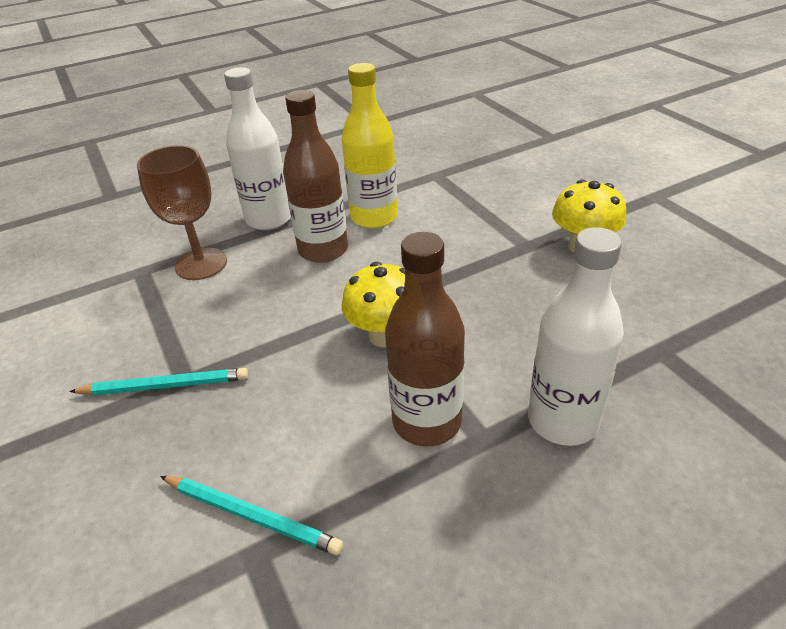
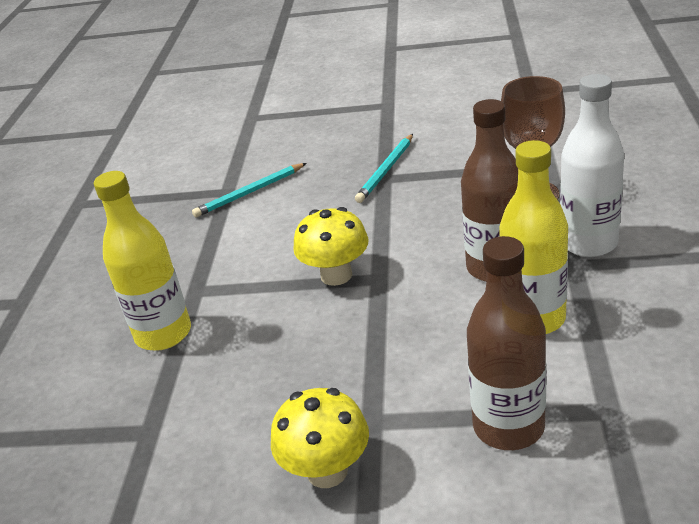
camera: 125 degrees right, 5 degrees down
brown bottle [385,232,465,446] -> brown bottle moved to [467,236,546,450]
white bottle [528,227,624,446] -> yellow bottle [94,171,191,351]

